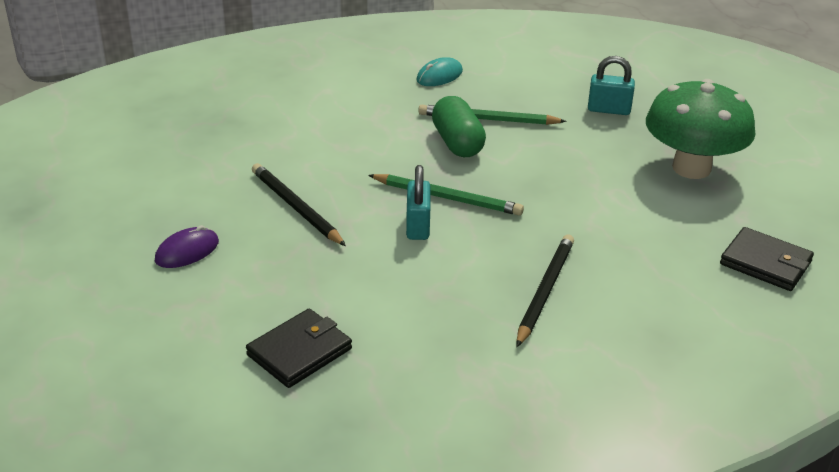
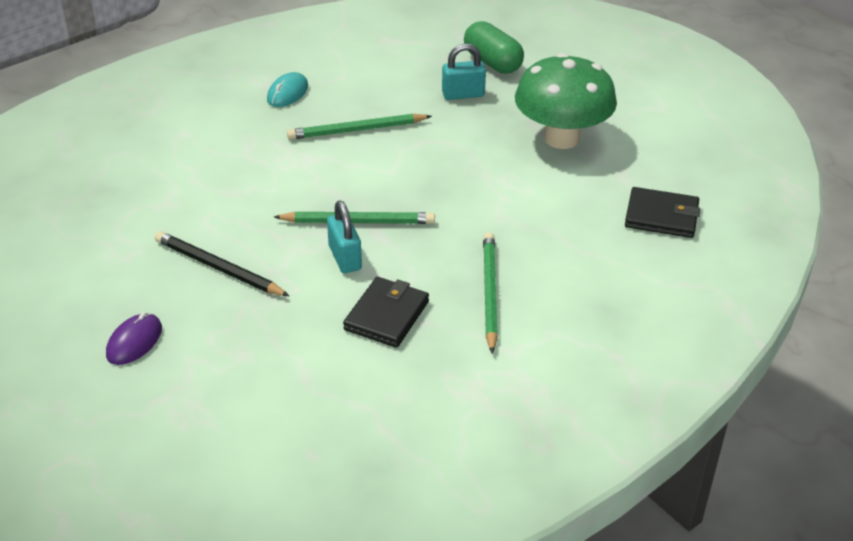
camera: 20 degrees left, 5 degrees up
black wallet [246,309,352,388] -> black wallet moved to [343,277,429,348]
green capsule [432,96,486,157] -> green capsule moved to [464,21,524,74]
black pencil [516,234,574,347] -> green pencil [483,232,498,354]

